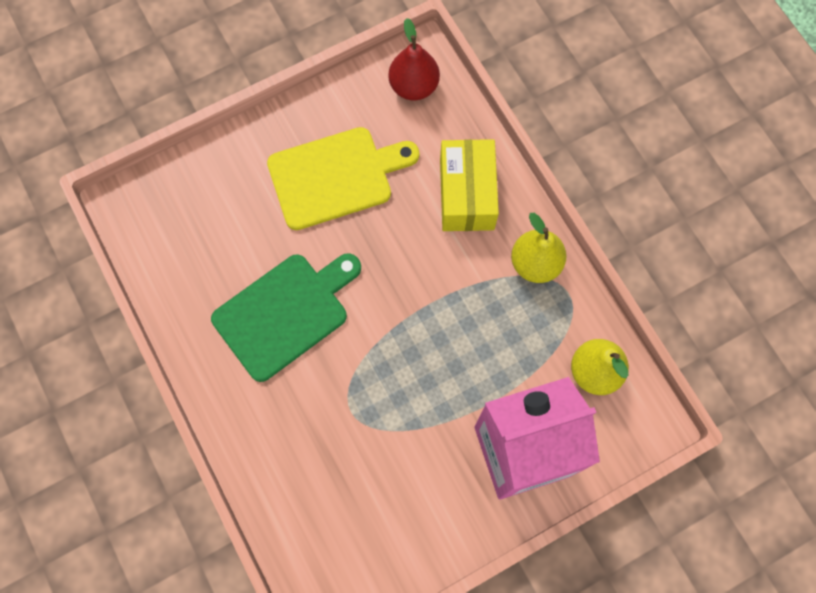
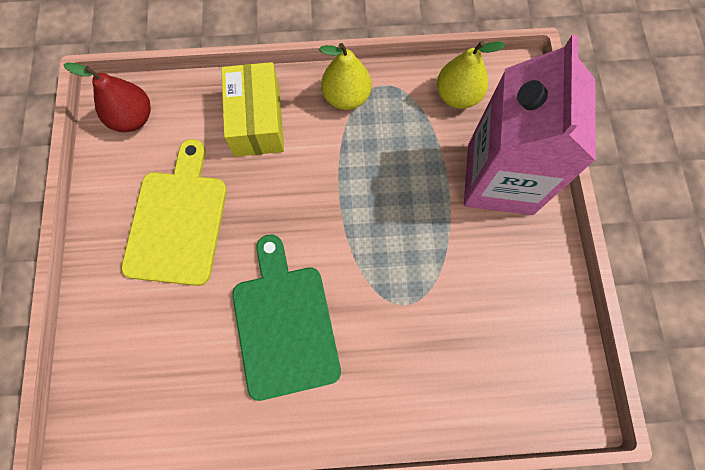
camera: 65 degrees left, 0 degrees up
yellow box [440,139,499,231] -> yellow box turned 60 degrees clockwise [221,62,284,157]

